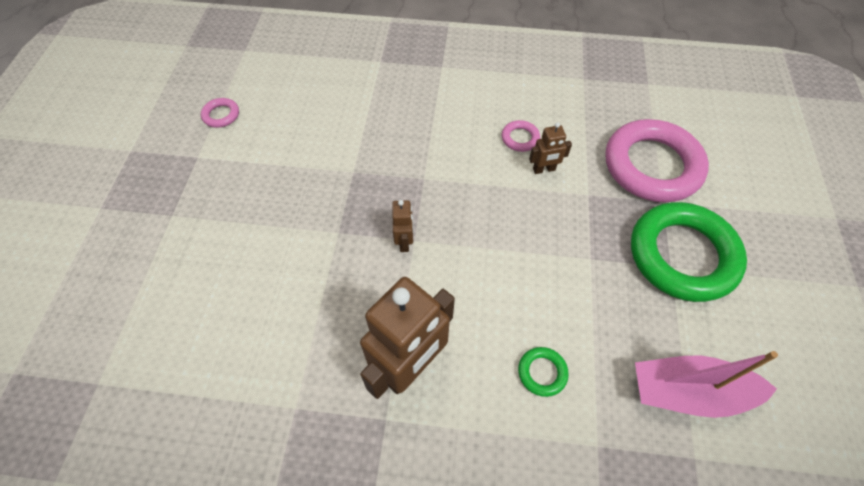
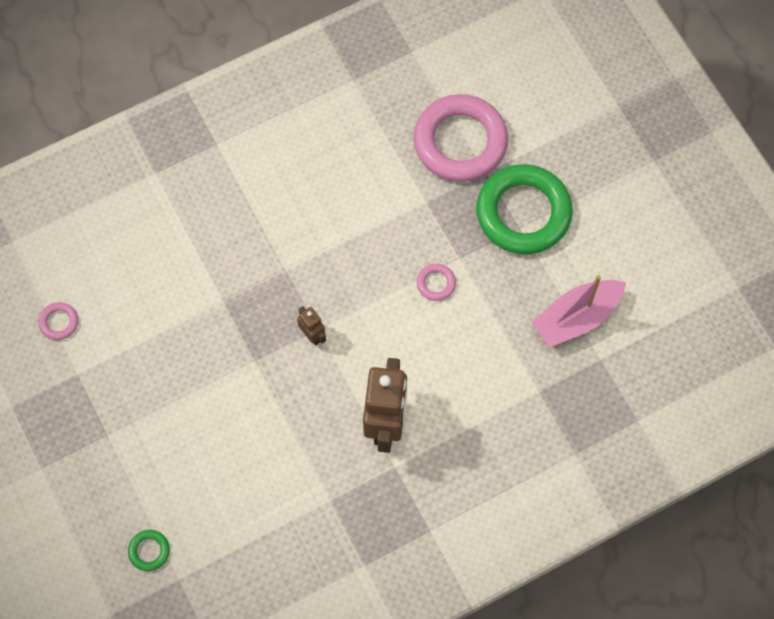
camera: 35 degrees left, 10 degrees up
pink ring [502,120,540,152] -> pink ring moved to [417,264,456,301]
green ring [518,347,569,397] -> green ring moved to [128,530,170,571]
brown robot [529,122,572,174] -> none

